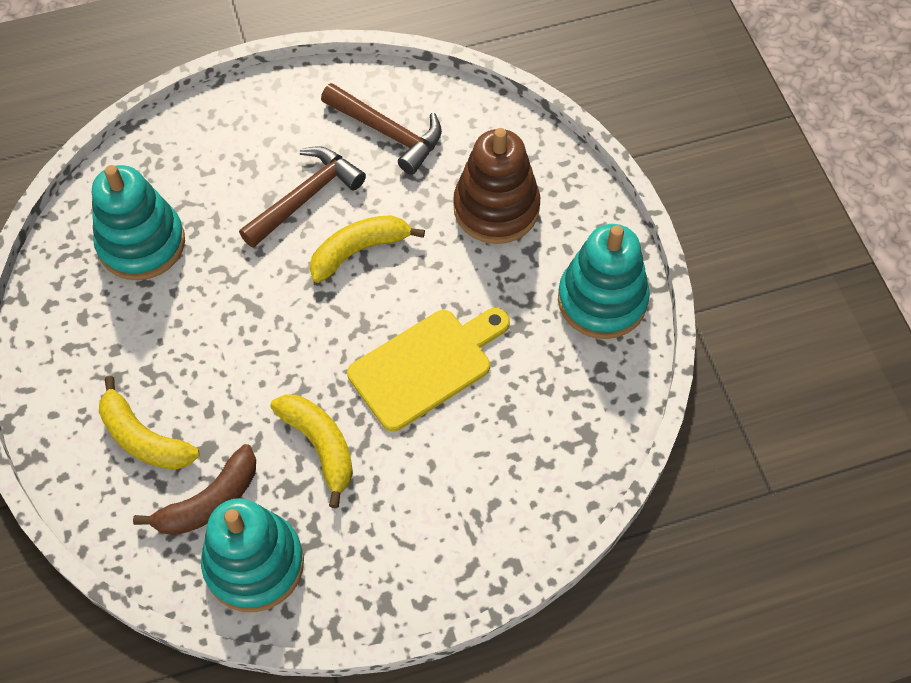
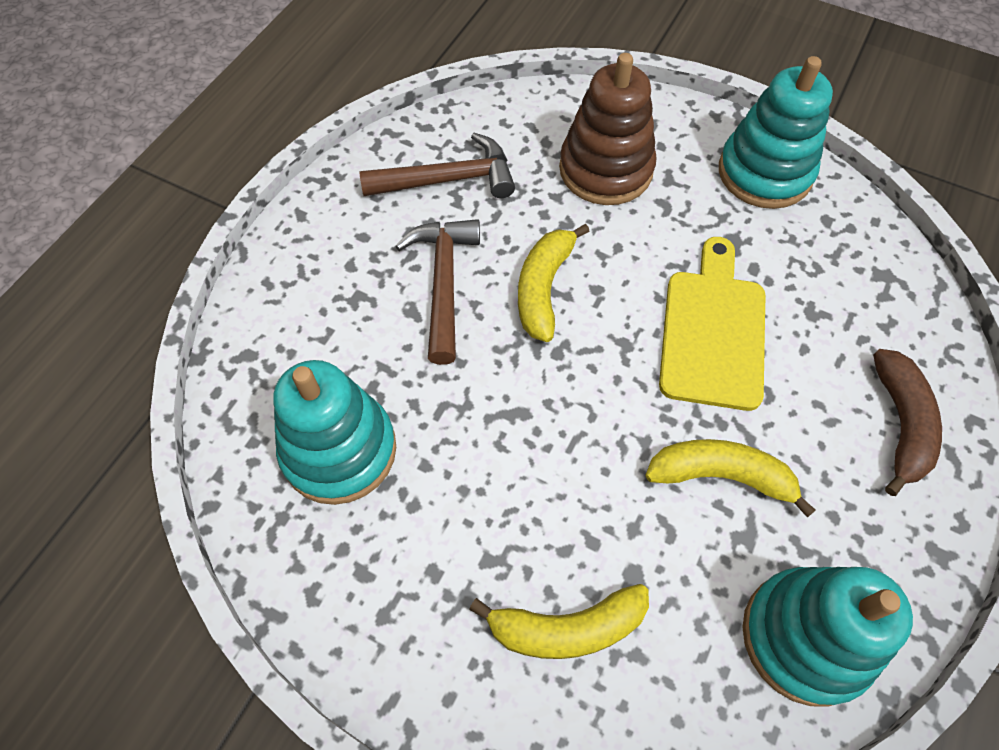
camera: 45 degrees left, 0 degrees up
brown banana [133,444,256,535] -> brown banana moved to [873,349,942,496]

